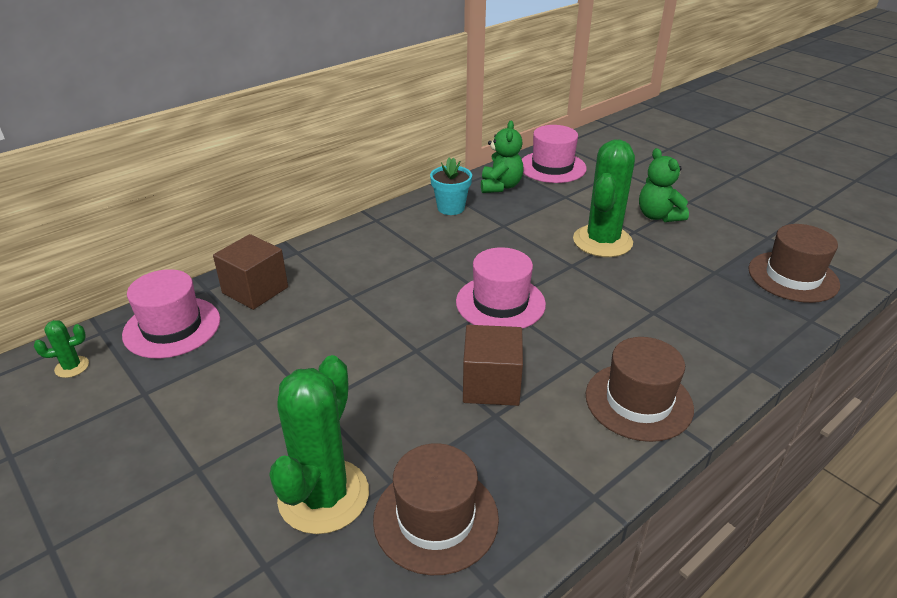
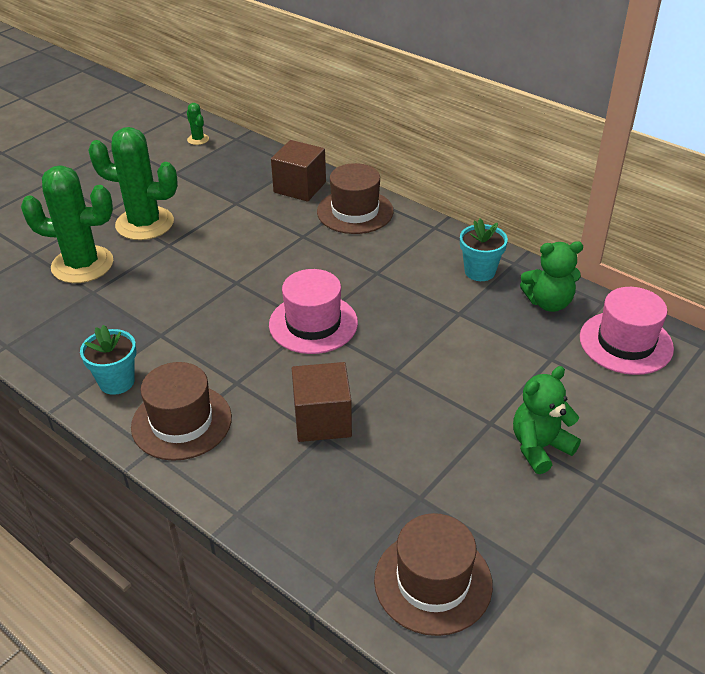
camera: 80 degrees right, 5 degrees up
pink hat [122,269,220,358] -> none
brown hat [373,443,499,575] -> brown hat moved to [317,163,394,234]
brown cube [463,325,523,406] -> brown cube moved to [292,362,352,442]
green cactus [573,140,635,257] -> green cactus moved to [88,127,178,240]
none -> turquoise flower pot [80,325,136,395]

